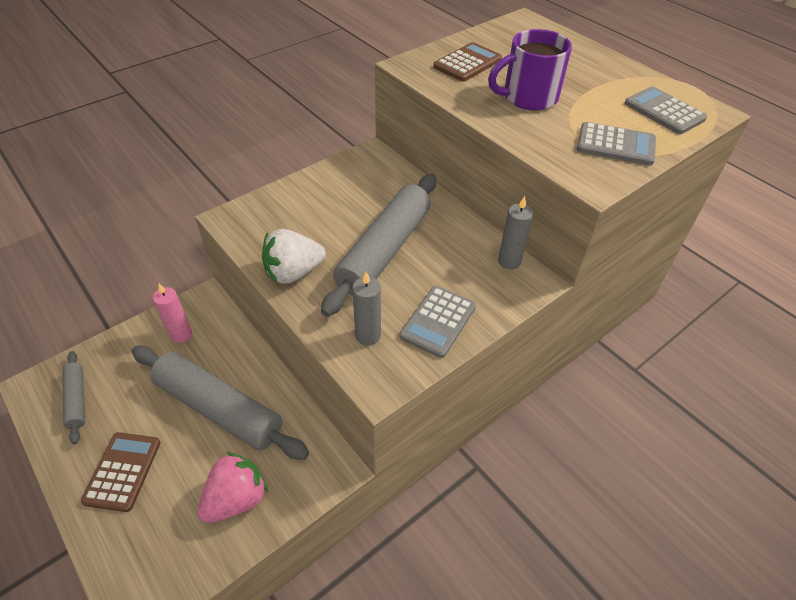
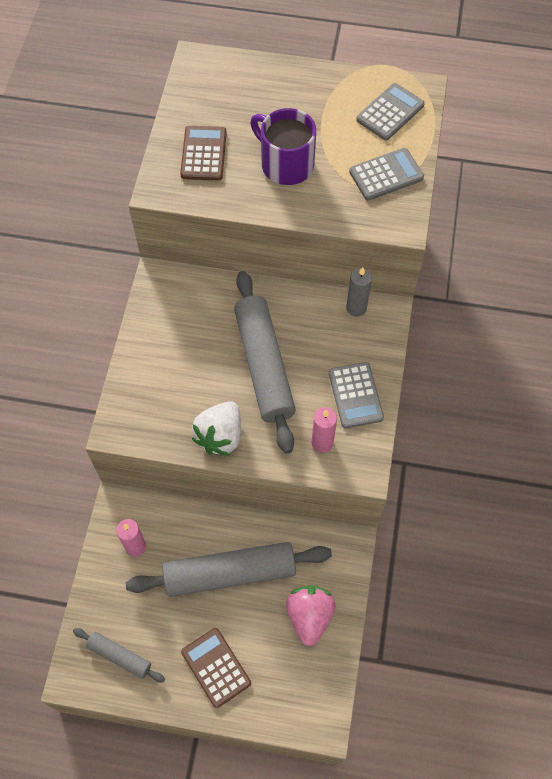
camera: 40 degrees left, 15 degrees up
grey candle [352,272,381,346] -> pink candle [311,407,337,453]
purple mug [488,29,572,110] -> purple mug turned 105 degrees clockwise [250,108,316,185]
grey calculator [624,86,707,134] -> grey calculator turned 120 degrees clockwise [356,83,425,140]

